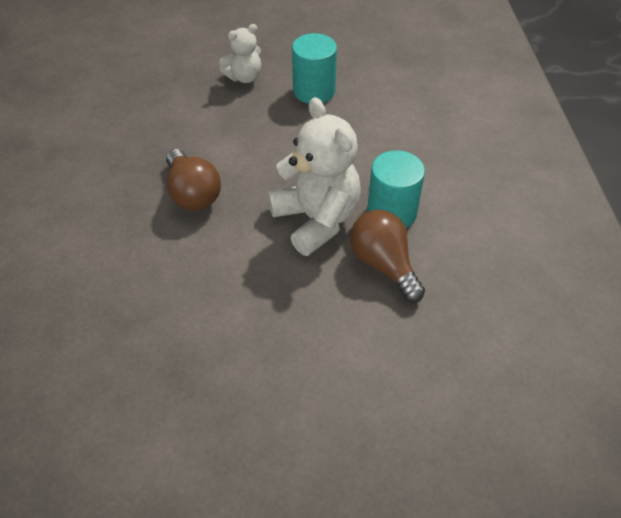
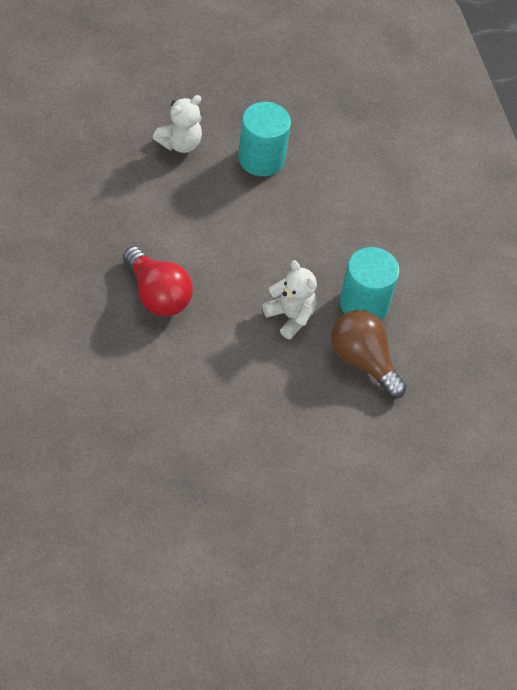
camera: 15 degrees left, 5 degrees up
brown light bulb [166,149,221,211] -> red light bulb [123,246,193,316]
white teddy bear [268,97,361,256] -> white teddy bear [262,260,317,339], size x0.56

